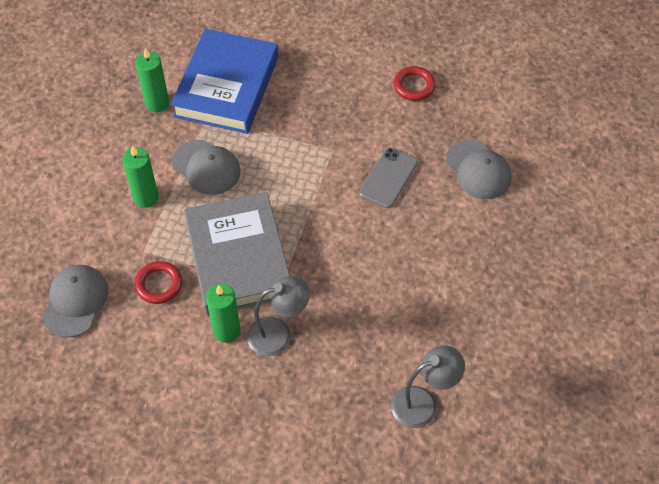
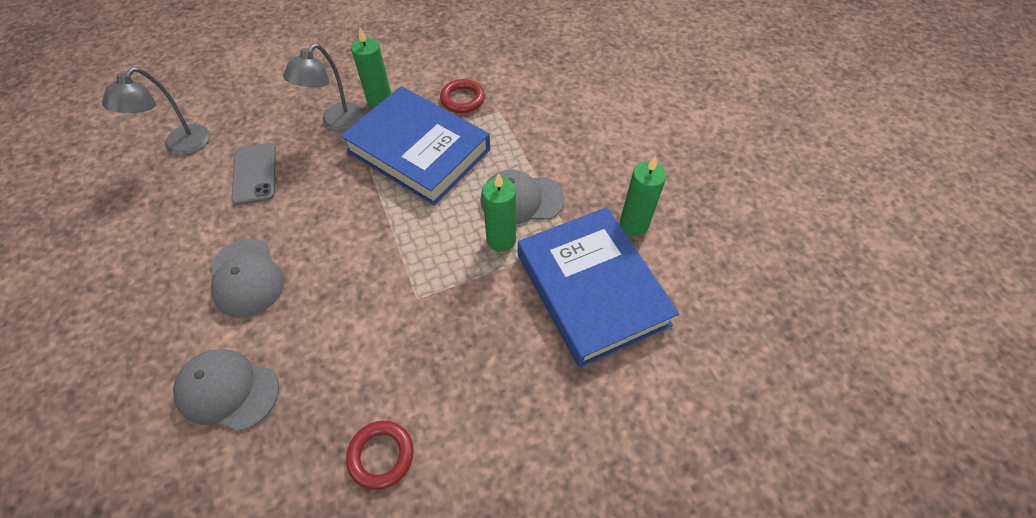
camera: 140 degrees right, 0 degrees up
grey cap [43,265,109,338] -> grey cap moved to [210,239,284,318]
green candle [122,145,159,208] -> green candle moved to [482,173,516,252]
grey book [184,192,290,316] -> blue book [341,86,490,205]
grey phone [359,147,418,208] -> grey phone moved to [231,143,276,205]

